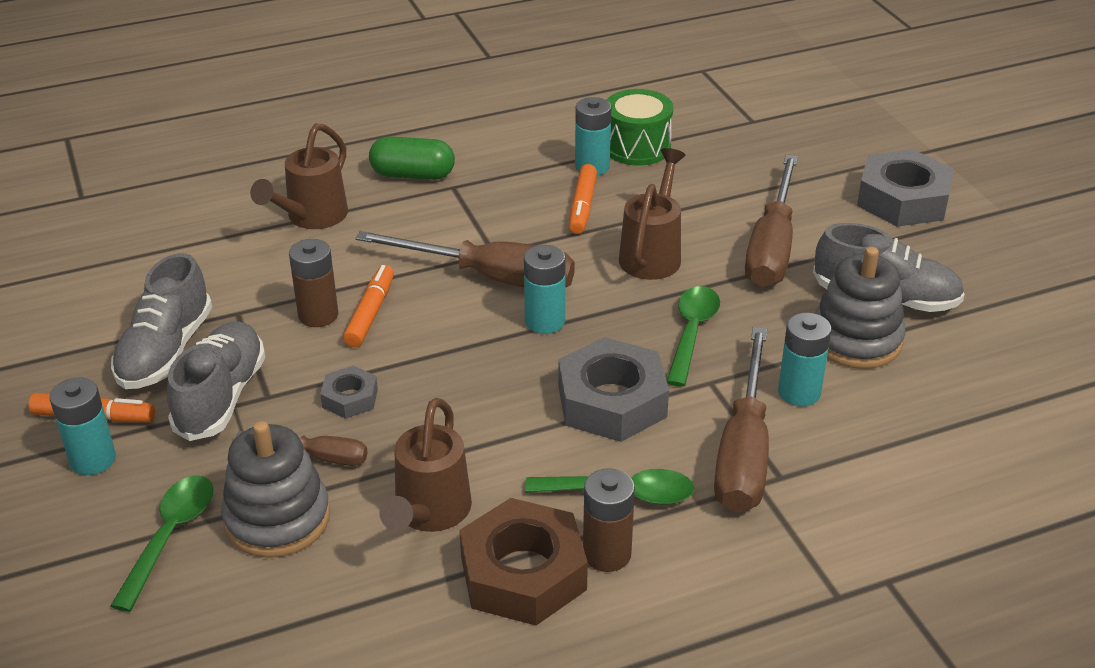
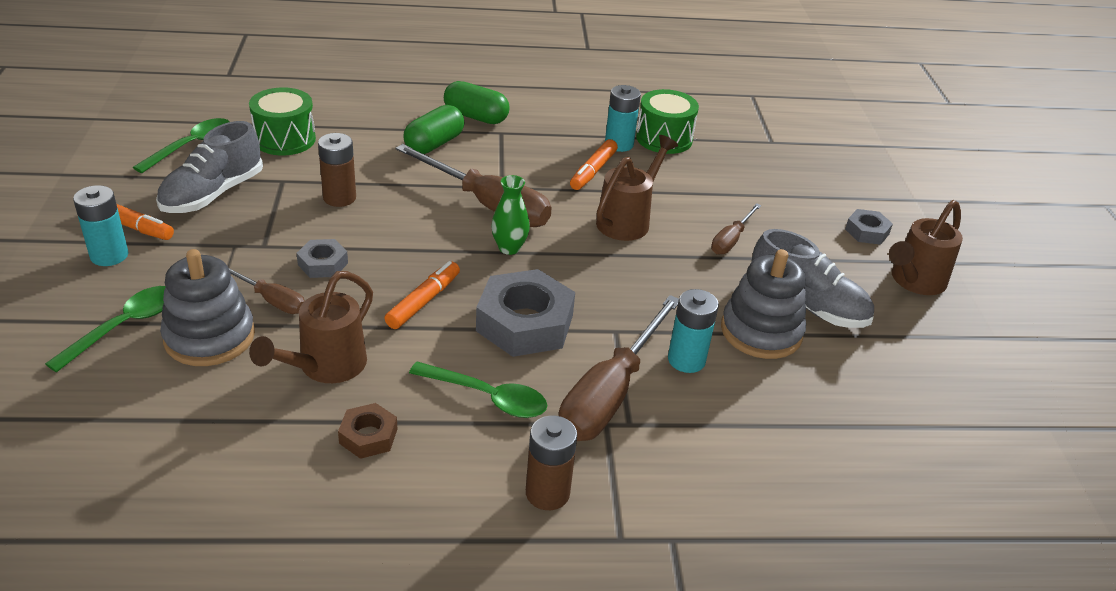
camera: 15 degrees right, 0 degrees up
grey shoe [167,321,266,441] -> none
brown watering can [250,123,348,229] -> brown watering can moved to [889,200,963,295]
orange marker [343,265,394,347] -> orange marker moved to [384,261,460,329]
brown nut [460,498,588,626] -> brown nut [338,403,397,459], size x0.51
turquoise battery [524,245,566,334] -> green vase [491,175,530,255]
brown battery [583,468,635,572] -> brown battery moved to [526,416,577,510]
green spoon [667,286,720,387] -> green spoon moved to [133,118,230,173]
brown screwdriver [745,155,798,287] -> brown screwdriver [711,203,761,255], size x0.51
grey nut [857,149,954,227] -> grey nut [845,209,893,245], size x0.51
none -> green drum [249,87,316,155]
none -> green capsule [403,105,464,154]

